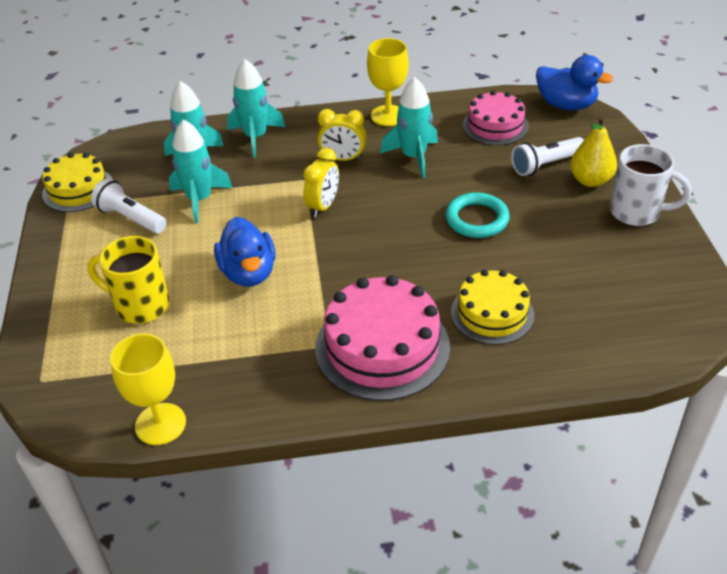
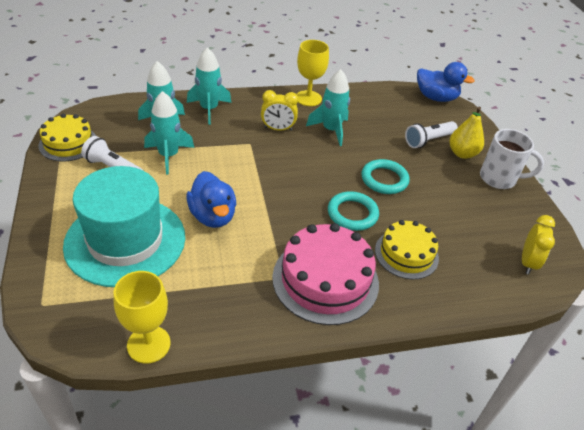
camera: 10 degrees left, 0 degrees up
yellow mug [87,236,170,324] -> turquoise hat [63,166,185,287]
yellow clock [303,148,339,217] -> yellow clock moved to [522,215,555,274]
pink cake [463,90,529,145] -> none
none -> turquoise ring [328,191,379,231]

